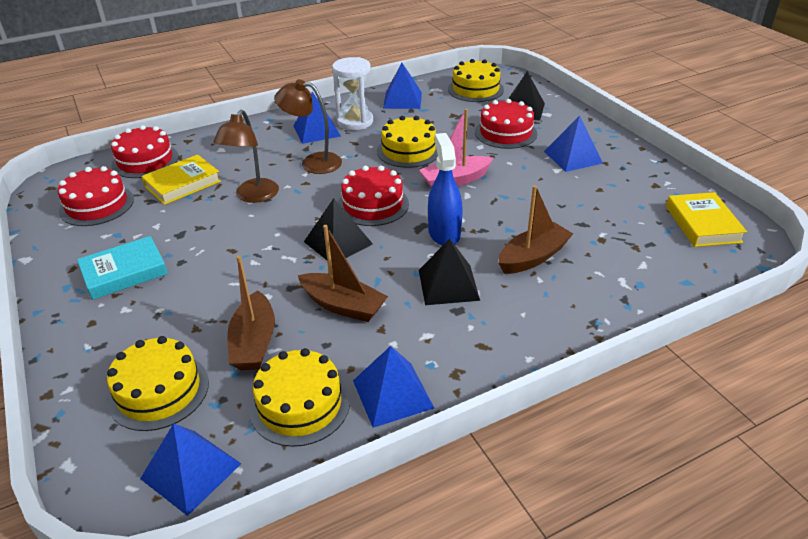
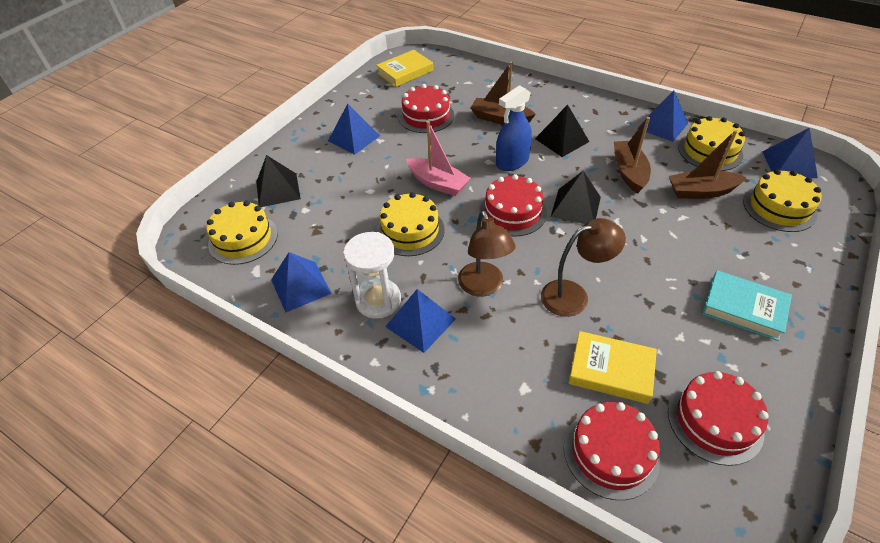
camera: 120 degrees left, 10 degrees up
brown boat [227,255,275,370] -> brown boat turned 150 degrees counterclockwise [669,130,747,199]
red cake [475,99,537,149] -> red cake moved to [399,84,454,133]

